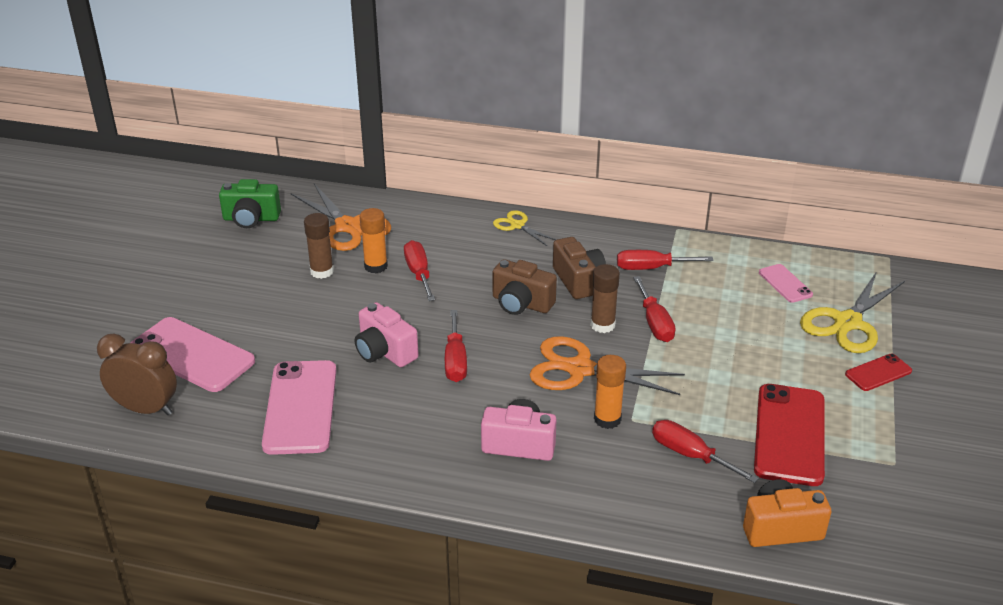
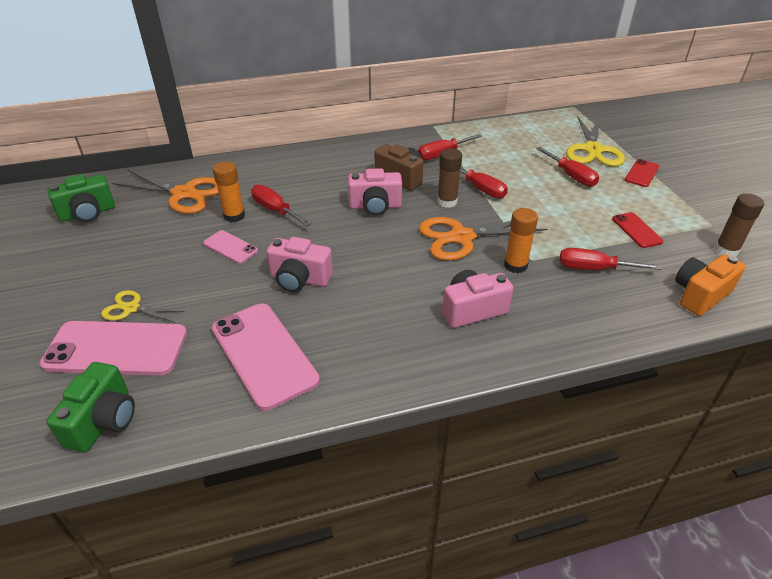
camera: 30 degrees left, 5 degrees up
brown clock [97,333,177,415] -> green camera [46,362,135,452]
brown glue stick [304,213,334,279] -> brown glue stick moved to [715,193,764,256]
red screwdriver [445,310,467,382] -> red screwdriver moved to [536,147,599,187]
yellow scissors [493,210,556,246] -> yellow scissors moved to [101,290,185,323]
brown camera [493,259,557,315] -> pink camera [348,168,402,216]
red phone [754,384,825,486] -> red phone [612,212,663,248], size x0.51
pink phone [759,264,813,303] -> pink phone moved to [203,230,258,264]

